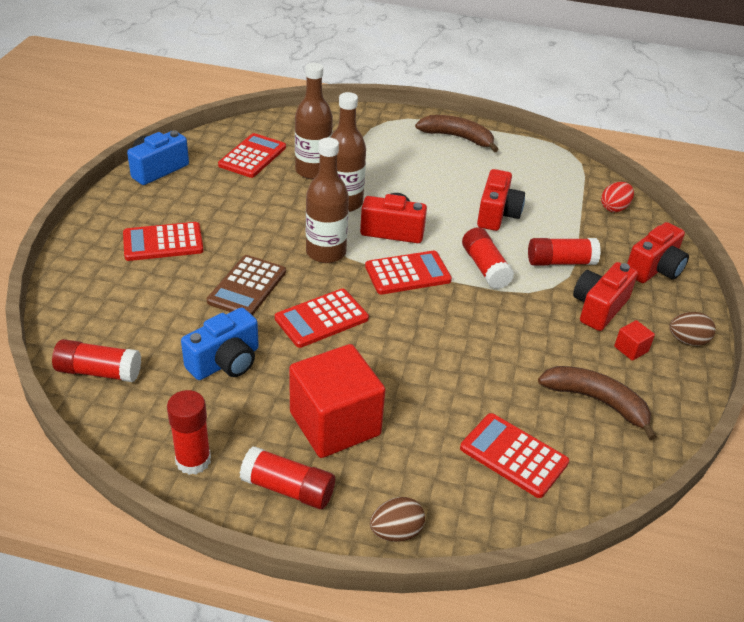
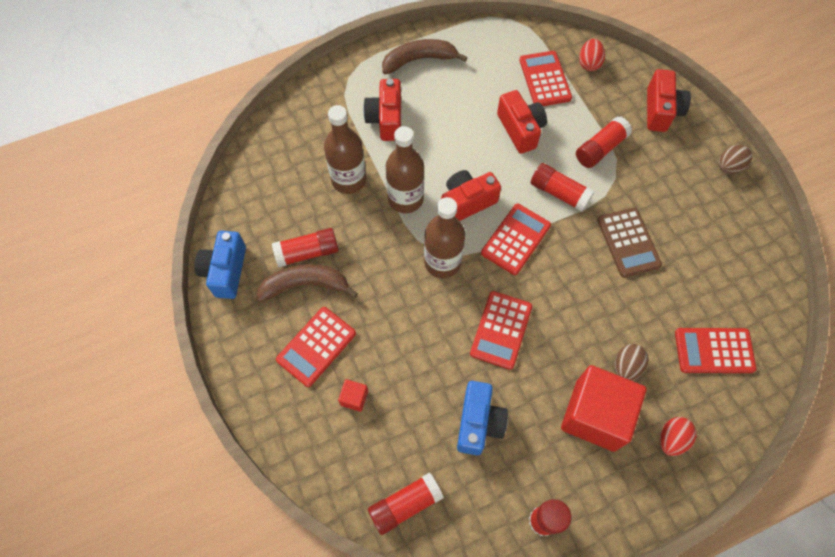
camera: 35 degrees left, 25 degrees up
brown calculator [207,255,286,315] -> brown calculator moved to [597,207,662,278]
red calculator [218,133,286,178] -> red calculator moved to [519,51,572,106]
red glue stick [240,446,335,509] -> red glue stick moved to [272,228,339,267]
brown egg [370,497,425,542] -> brown egg moved to [615,344,649,381]
brown banana [538,366,657,440] -> brown banana moved to [256,264,358,302]
red camera [573,262,638,331] -> red camera moved to [363,79,401,141]
red cube [614,320,655,361] -> red cube moved to [338,379,368,412]
none -> red egg [660,417,697,456]

